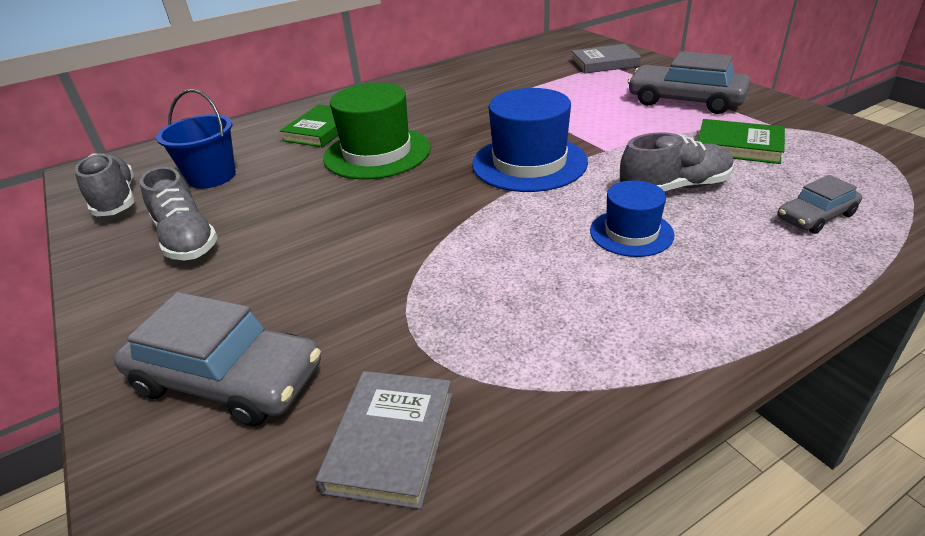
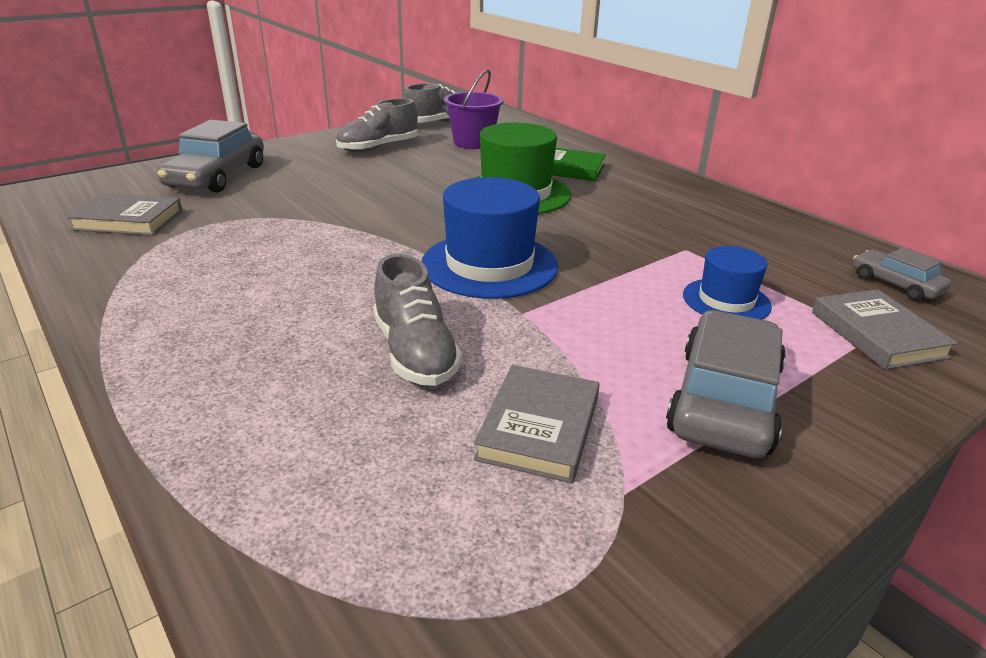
camera: 80 degrees right, 5 degrees down
blue bucket [156,89,236,189] -> purple bucket [444,69,504,149]
blue hat [590,180,675,257] -> blue hat moved to [683,246,772,320]
green book [698,119,785,164] -> grey book [473,365,600,483]
grey car [777,175,862,234] -> grey car moved to [853,248,952,301]

